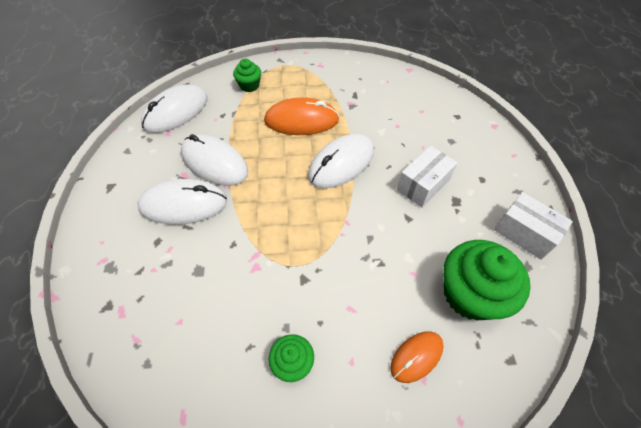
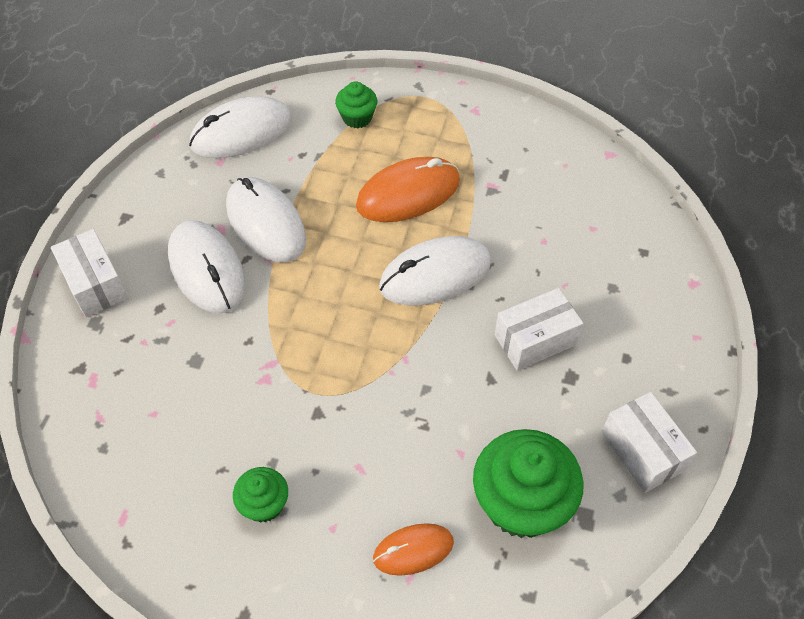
camera: 20 degrees right, 0 degrees up
white mouse [138,179,227,225] -> white mouse turned 45 degrees clockwise [168,220,245,313]
orange mouse [264,97,339,135] -> orange mouse turned 45 degrees counterclockwise [356,157,460,222]
none -> white box [51,229,128,317]

